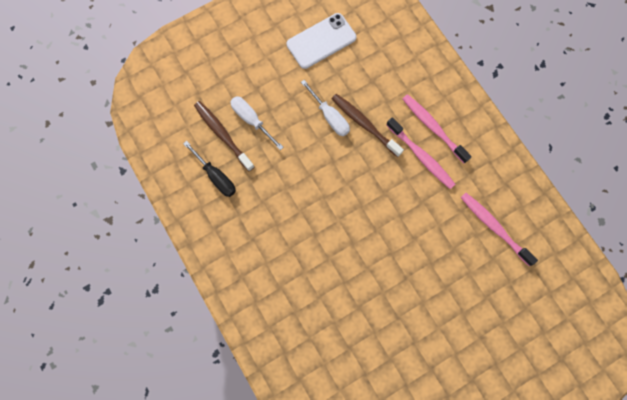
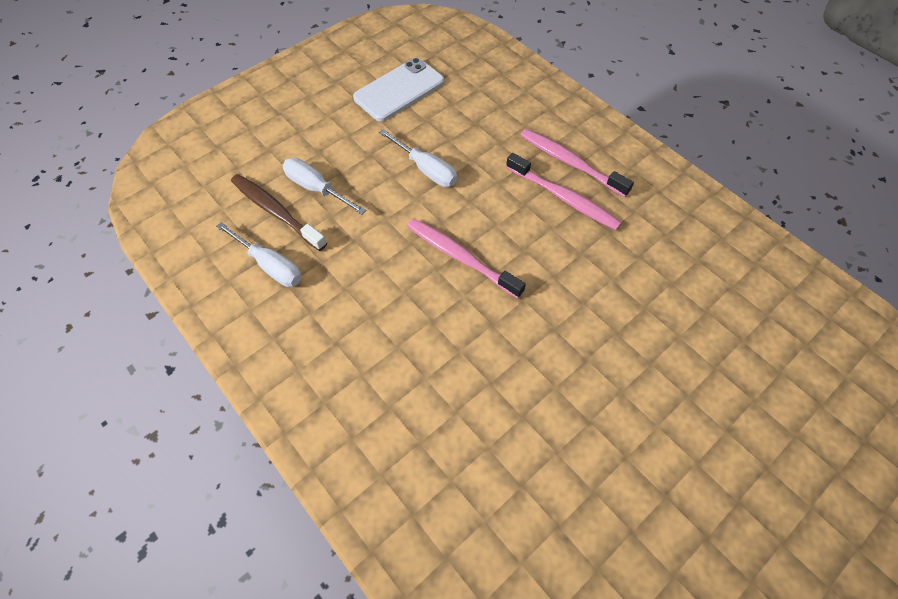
camera: 10 degrees left, 15 degrees down
black screwdriver [183,141,236,197] -> white screwdriver [216,222,302,287]
brown toothbrush [332,94,404,157] -> none
pink toothbrush [461,193,538,266] -> pink toothbrush moved to [407,218,526,298]

